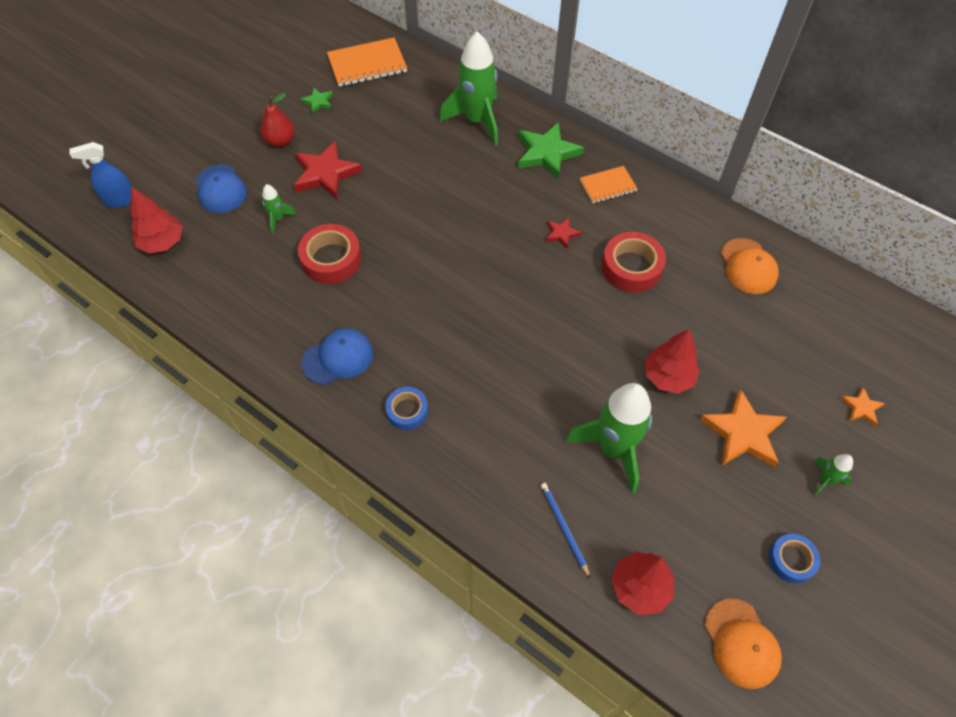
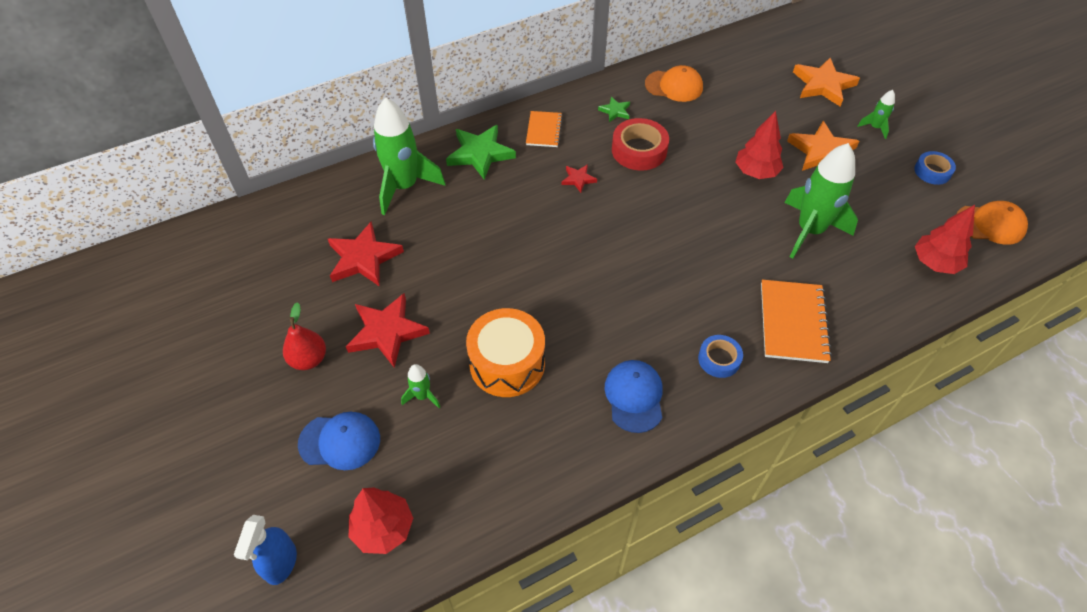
camera: 65 degrees left, 5 degrees down
red tape [298,224,361,284] -> orange drum [466,308,545,397]
green star [301,88,333,114] -> green star moved to [598,97,630,122]
orange notebook [327,37,407,87] -> orange notebook moved to [761,280,832,363]
blue pencil [541,483,590,578] -> none
orange star [840,387,885,426] -> orange star [793,58,860,107], size x1.98
none -> red star [328,222,404,286]

